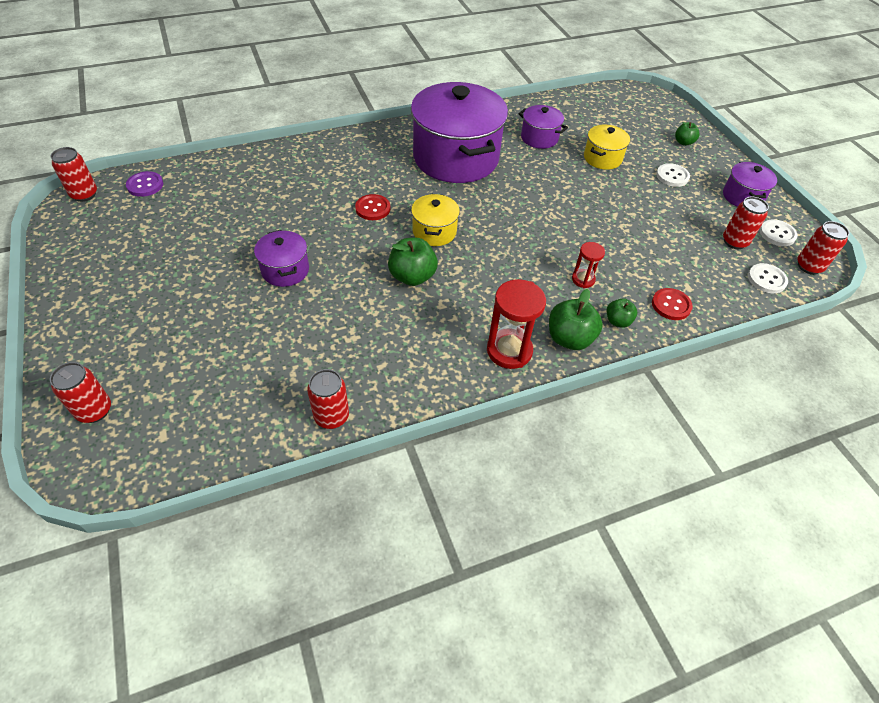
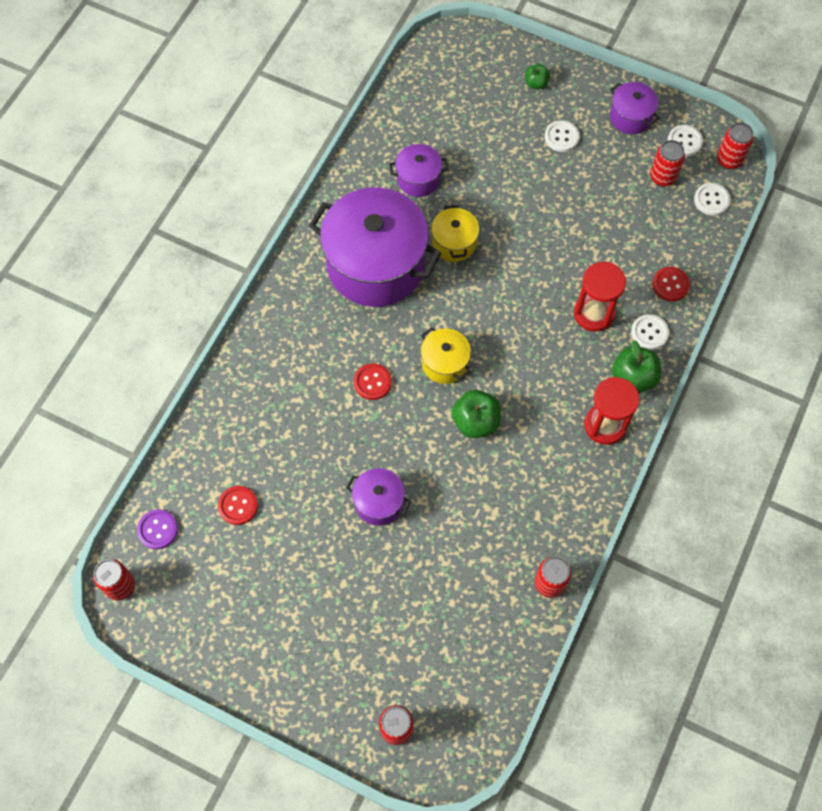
camera: 40 degrees left, 15 degrees up
red hourglass [572,242,605,288] -> red hourglass [574,262,626,332], size x1.78
yellow pot [584,125,630,170] -> yellow pot moved to [431,205,479,262]
green apple [607,298,637,328] -> white button [631,314,669,350]
none -> red button [218,486,258,525]

